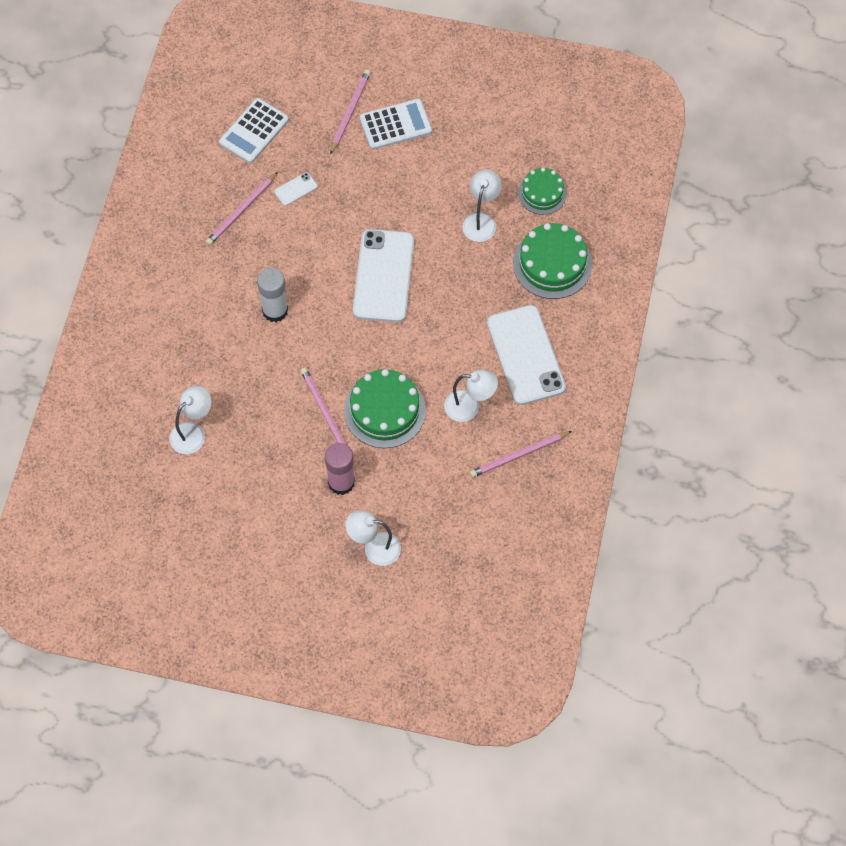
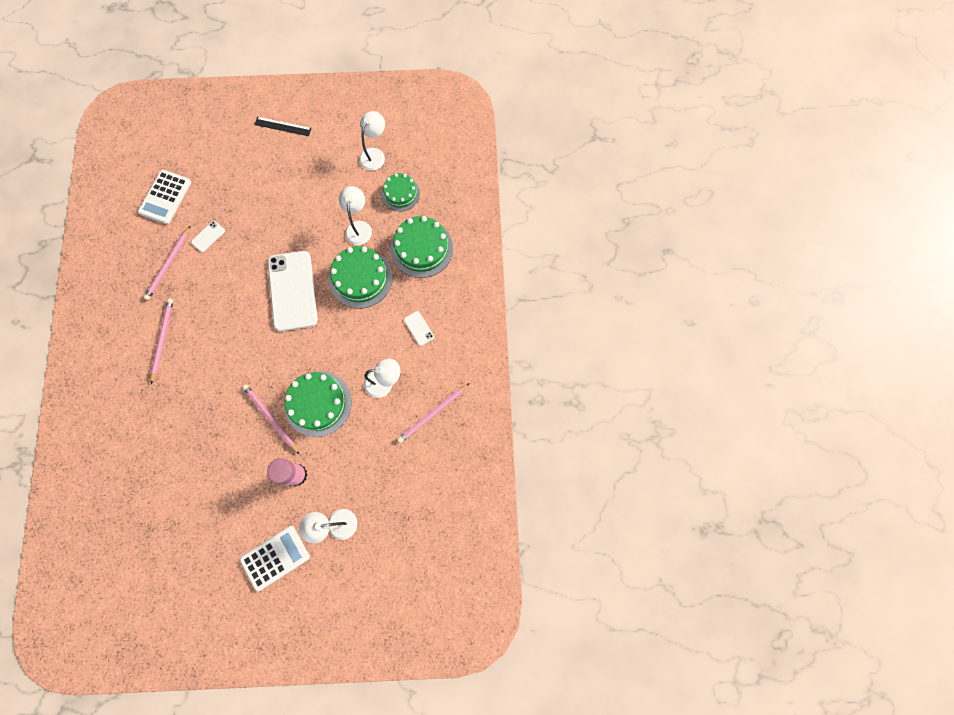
camera: 15 degrees left, 10 degrees up
white lamp [170,386,212,454] -> white lamp moved to [359,111,385,171]
white glue stick [257,268,288,322] -> none
pink pencil [330,70,371,154] -> pink pencil moved to [150,298,173,384]
white calculator [359,99,432,150] -> white calculator moved to [240,526,310,592]
white phone [487,305,566,405] -> white phone [404,311,434,346], size x0.41
none -> black ruler [254,117,312,136]
none -> green cake [329,246,393,308]

